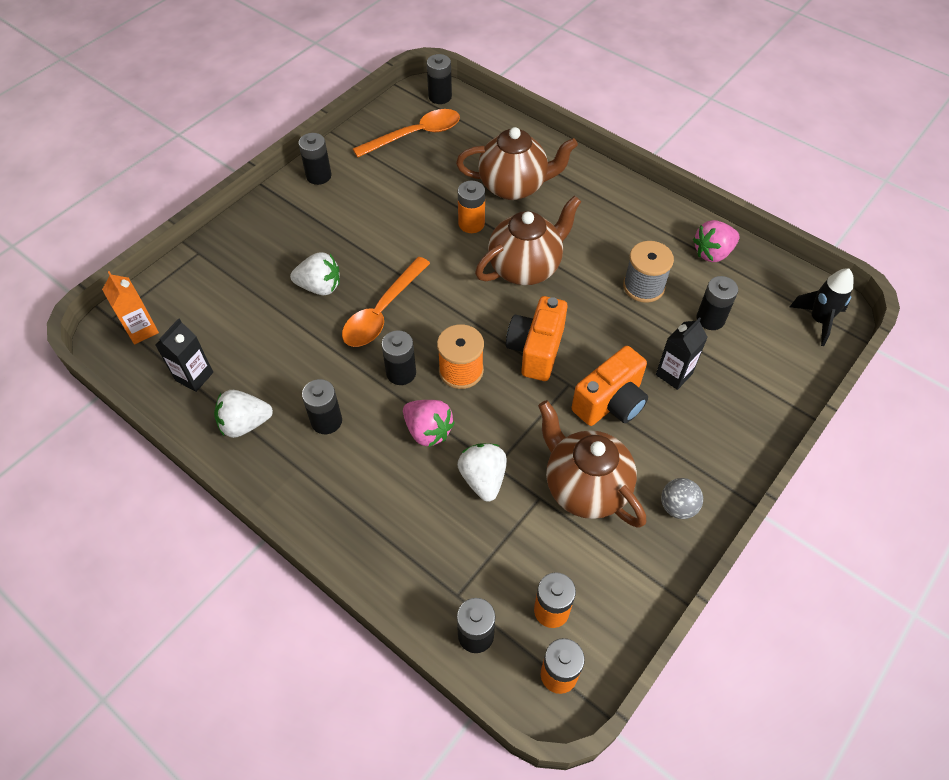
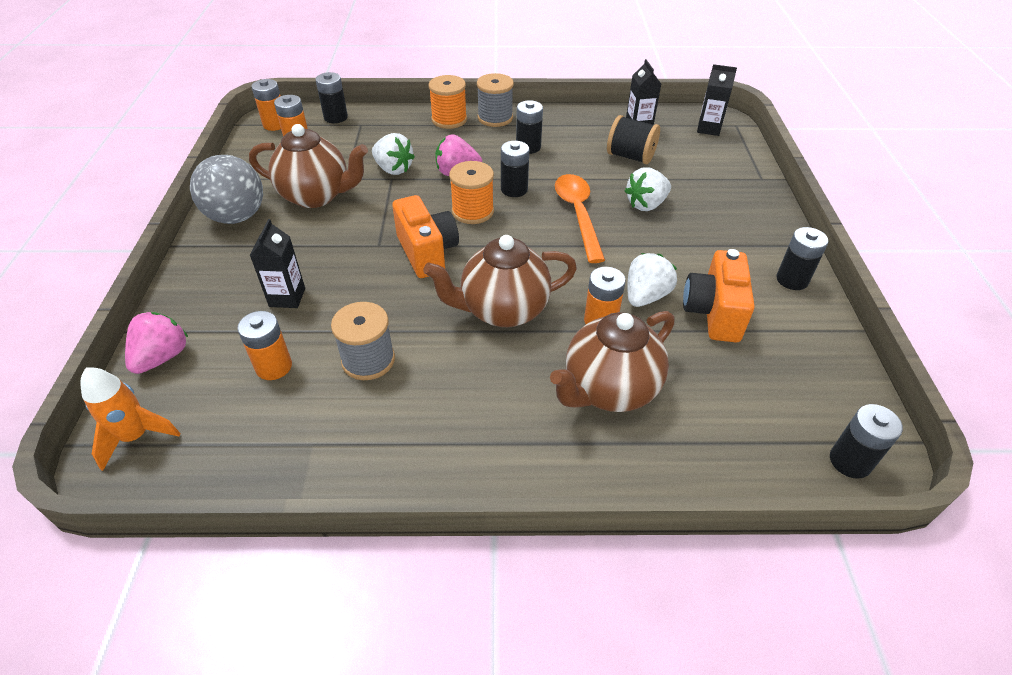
camera: 140 degrees right, 10 degrees down
orange carton [102,271,159,344] -> black carton [697,64,737,136]
white strawberry [214,390,273,438] -> white strawberry moved to [627,253,677,307]
orange spoon [353,109,460,157] -> none
brown teapot [475,196,582,285] -> brown teapot turned 60 degrees clockwise [423,235,577,327]
orange camera [572,346,648,426] -> orange camera moved to [683,249,755,342]
grey ball [661,478,703,519] -> grey ball [190,155,263,224], size x1.88
pink strawberry [693,220,740,262] -> pink strawberry moved to [125,312,188,374]
black battery [696,276,738,330] -> orange battery [237,311,292,380]
black rocket [790,268,854,346] -> orange rocket [80,368,181,471]
none -> orange spool [428,75,467,129]
none -> grey spool [477,73,514,127]
none -> black spool [607,115,660,164]

